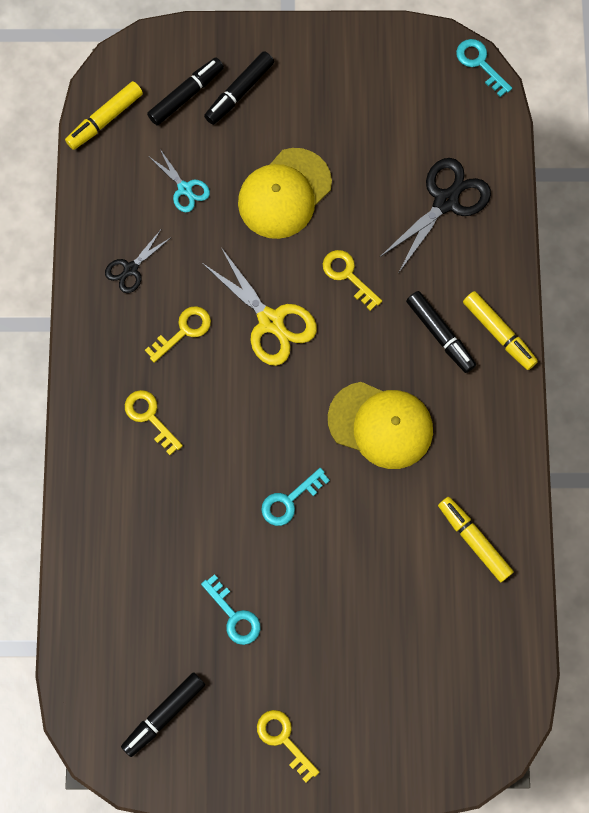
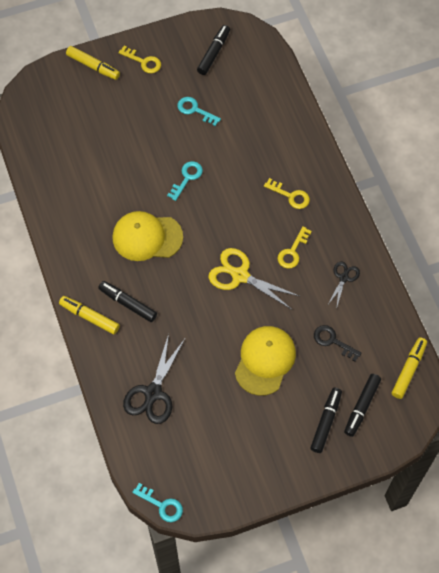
camera: 160 degrees right, 10 degrees down
turquoise scissors [150,149,210,212] -> black key [314,325,362,361]
yellow key [323,250,382,311] -> none
yellow marker [438,497,514,582] -> yellow marker moved to [66,46,120,80]

